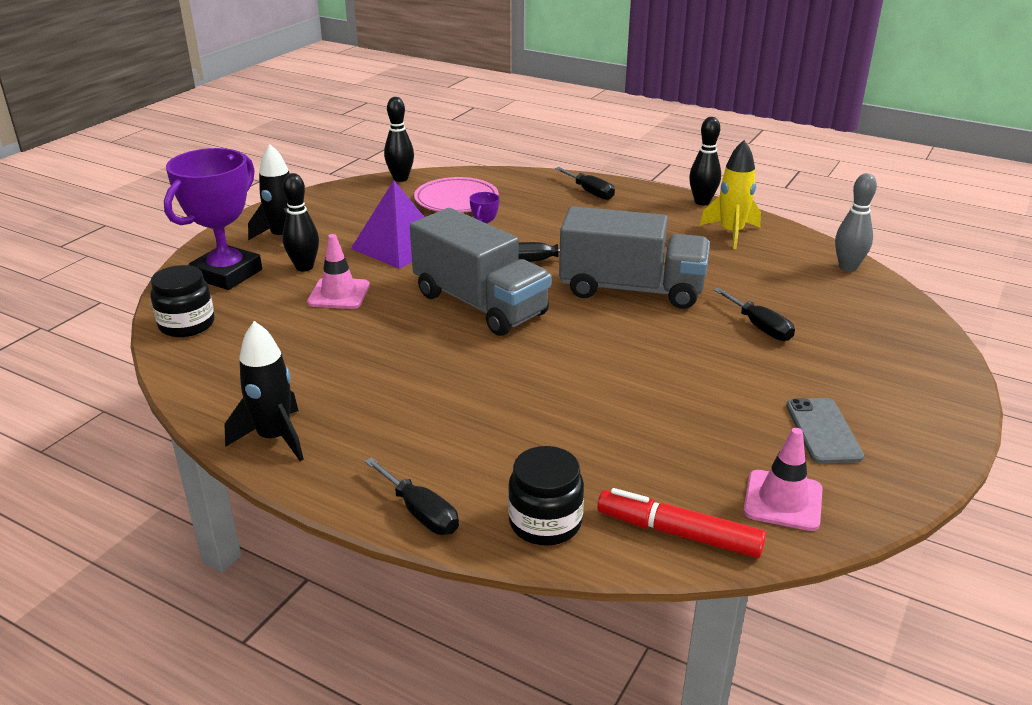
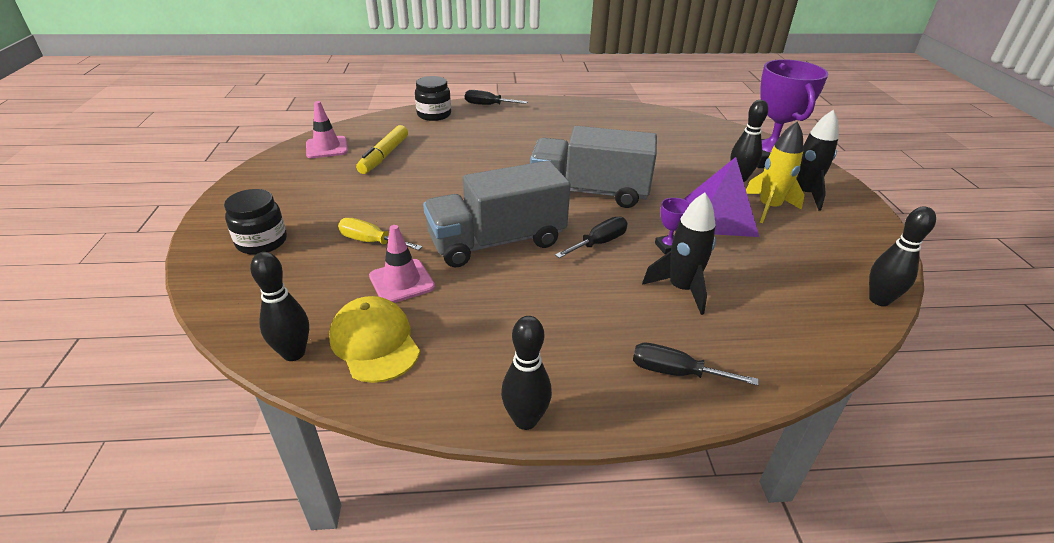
camera: 145 degrees right, 5 degrees up
black jar [150,265,215,337] -> black jar moved to [224,189,287,255]
black rocket [225,321,304,461] -> black rocket moved to [642,193,716,315]
pink traffic cone [307,234,370,309] -> pink traffic cone moved to [369,225,435,303]
pink plate [414,177,499,213] -> none
red marker [597,488,766,558] -> none
yellow rocket [700,140,761,249] -> yellow rocket moved to [746,121,805,223]
black screwdriver [714,288,795,341] -> yellow screwdriver [338,218,423,250]
grey phone [786,398,864,464] -> none
grey bowling pin [835,173,877,272] -> black bowling pin [250,252,309,361]
none -> yellow cap [329,296,420,383]
none -> yellow marker [356,125,408,174]

